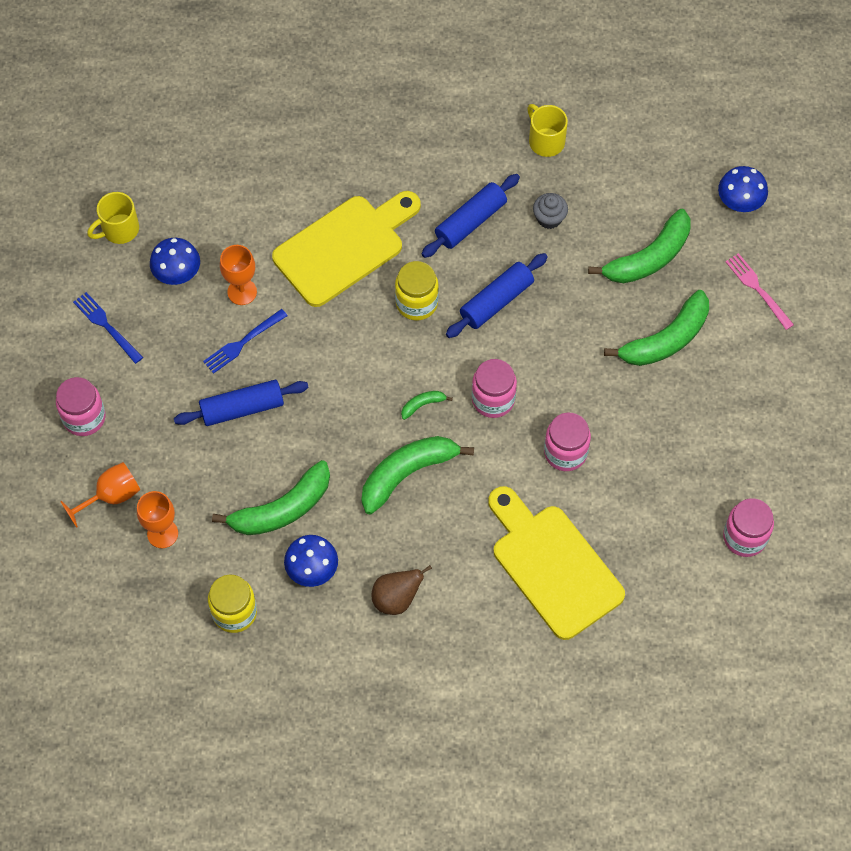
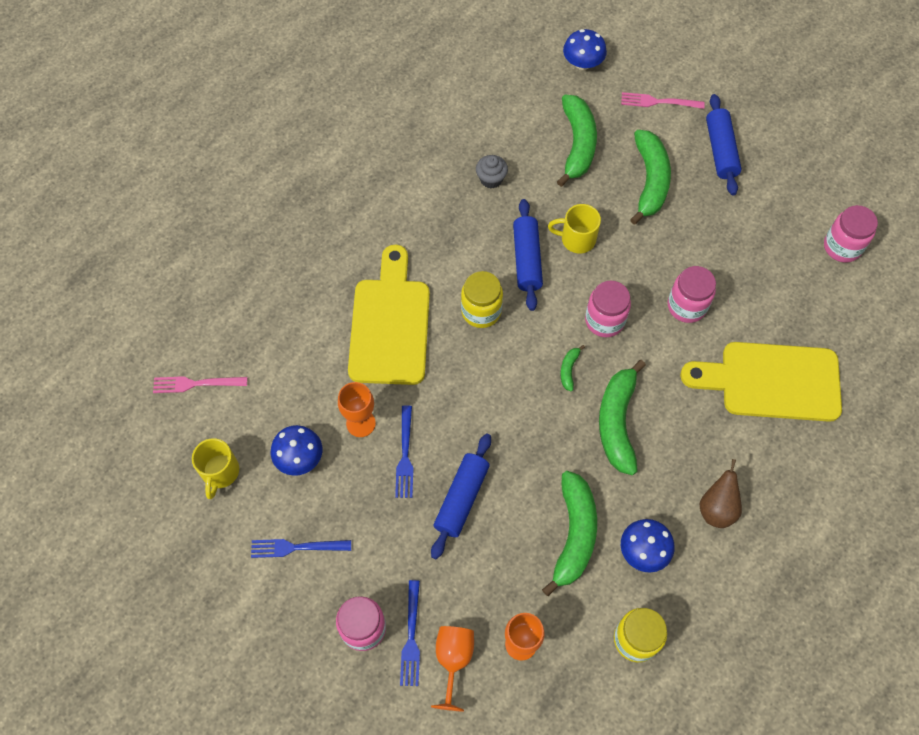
camera: 50 degrees left, 0 degrees up
blue rolling pin [422,174,520,258] -> blue rolling pin moved to [706,94,741,195]
yellow mug [527,104,568,157] -> yellow mug moved to [548,204,601,253]
none -> pink fork [153,376,247,393]
none -> blue fork [400,580,420,686]

